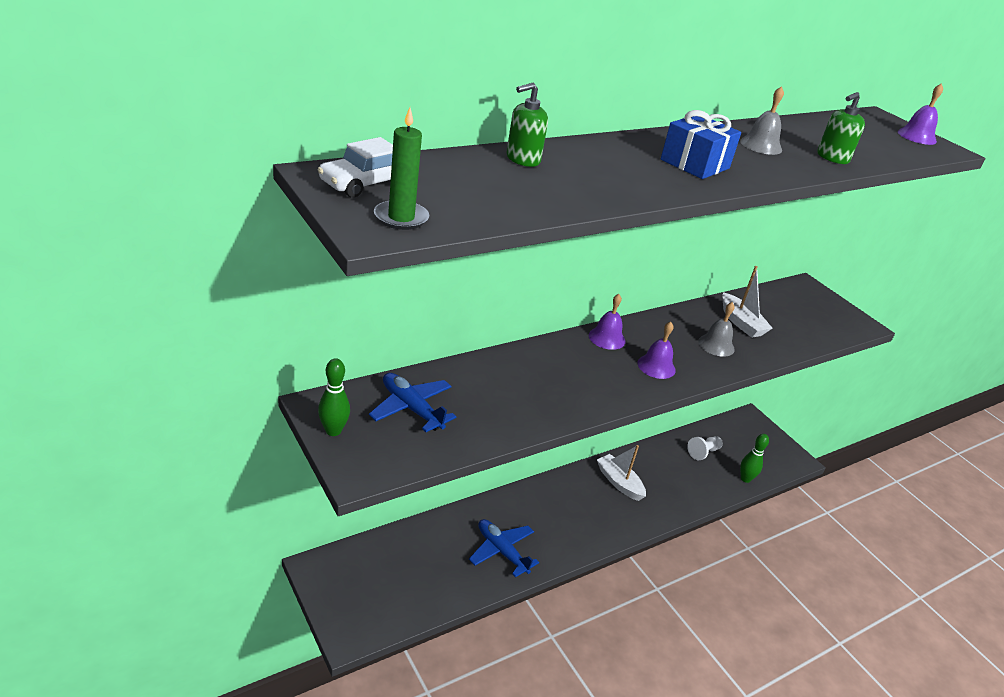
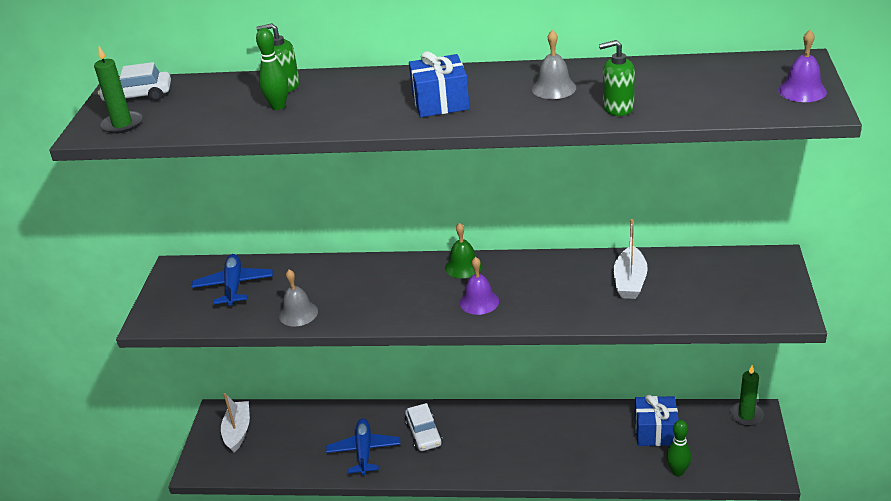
camera: 45 degrees right, 0 degrees up
green bowling pin [318,358,350,436] -> green bowling pin moved to [256,28,289,110]
purple bell [589,294,625,350] -> green bell [445,223,483,278]
white boat [597,445,646,501] -> white boat moved to [221,393,250,453]
white pawn [687,436,723,460] -> blue gift [634,395,679,446]
grey bell [698,302,735,357] -> grey bell moved to [279,269,318,326]
none -> white car [405,403,443,451]
none -> green candle [730,365,764,426]

